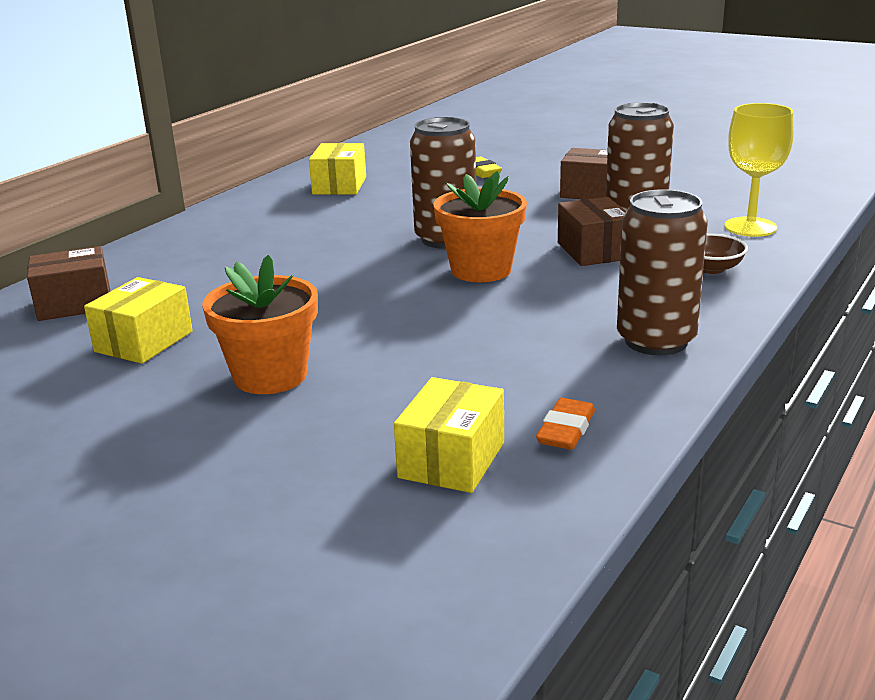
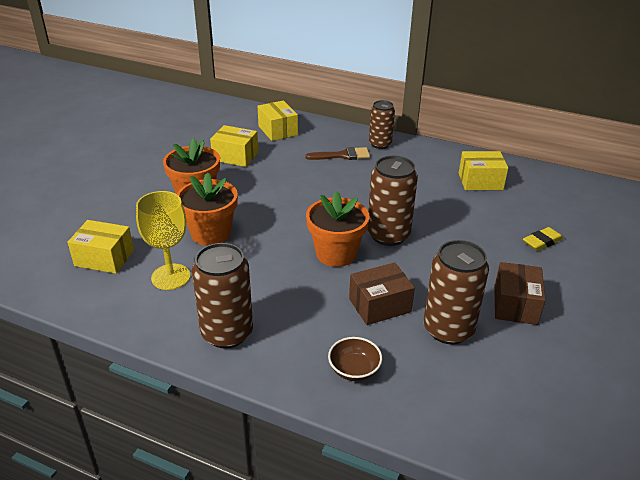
camera: 80 degrees right, 10 degrees up
brown box [27,246,110,321] -> yellow box [258,100,298,141]
orange eraser [536,398,595,450] -> none
yellow goblet [724,103,794,237] -> yellow goblet moved to [136,191,191,290]
none -> orange flower pot [177,172,238,246]
none -> brown brush [305,147,370,160]
none -> brown can [369,100,395,149]

